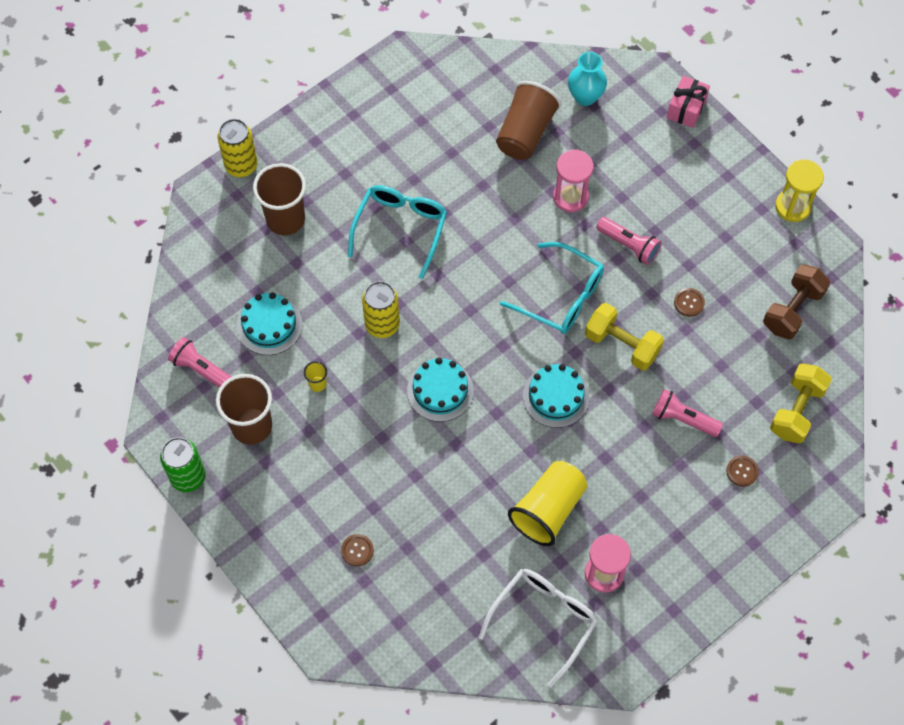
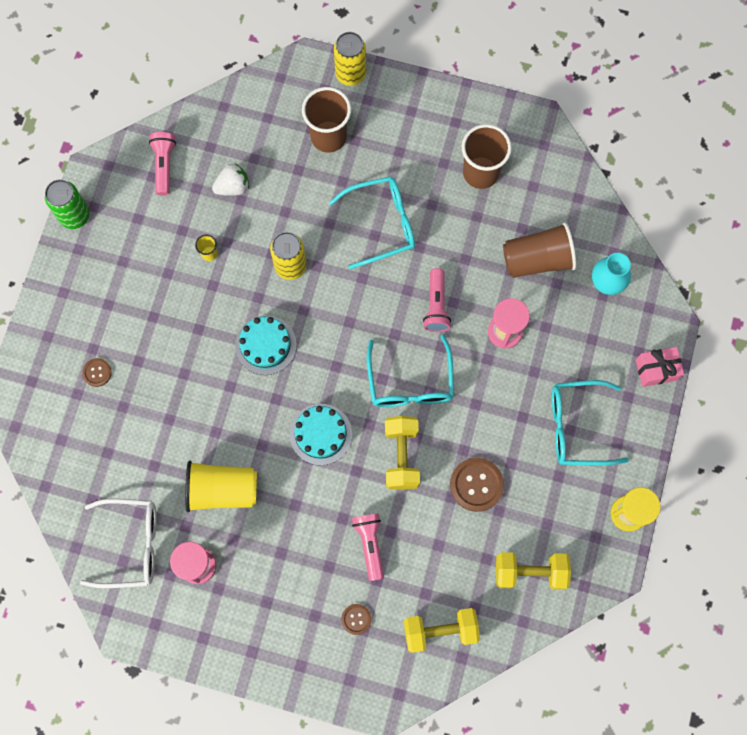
camera: 55 degrees right, 10 degrees up
brown cup [216,374,272,445] -> brown cup moved to [462,124,512,189]
turquoise cake [237,292,302,355] -> white strawberry [212,163,249,196]
pink flashlight [596,217,662,265] -> pink flashlight moved to [423,268,451,332]
brown button [674,288,705,317] -> brown button [450,458,504,512], size x1.82
brown dumbbell [763,264,830,339] -> yellow dumbbell [496,552,571,590]
none -> turquoise glasses [552,380,629,465]

